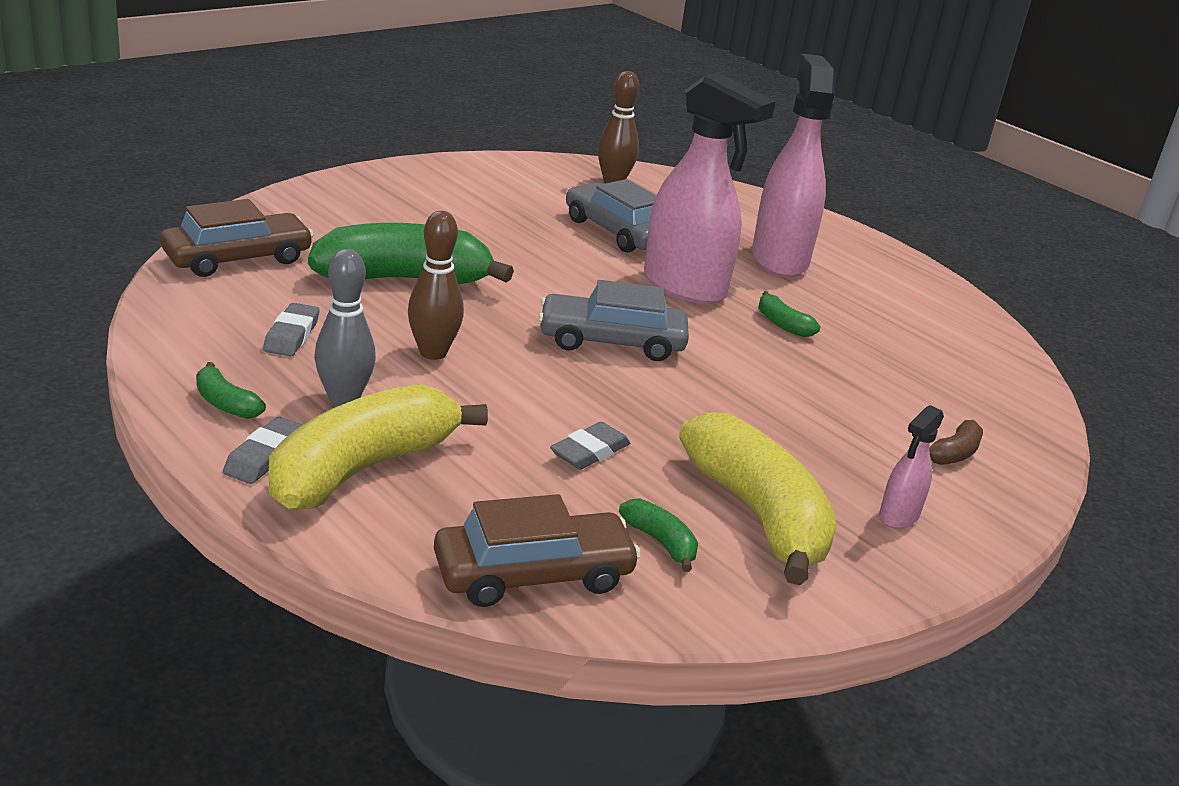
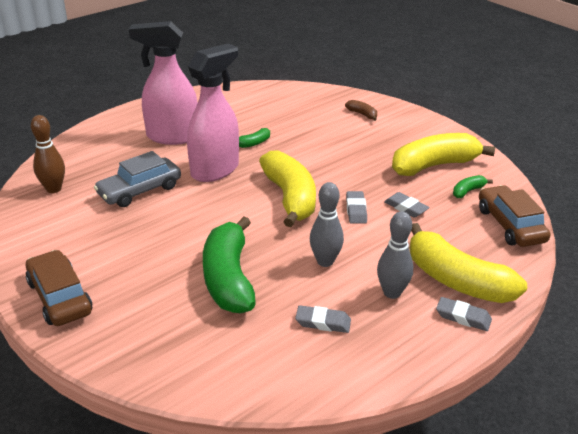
camera: 85 degrees left, 5 degrees up
brown car [161,199,314,277] -> brown car moved to [26,250,93,326]
green banana [196,362,266,419] -> none
brown bowling pin [408,211,464,360] -> grey bowling pin [310,182,344,267]
grey car [538,280,689,361] -> yellow banana [259,151,316,227]
pink spray bottle [879,405,944,529] -> none
none -> grey eraser [346,191,367,224]

